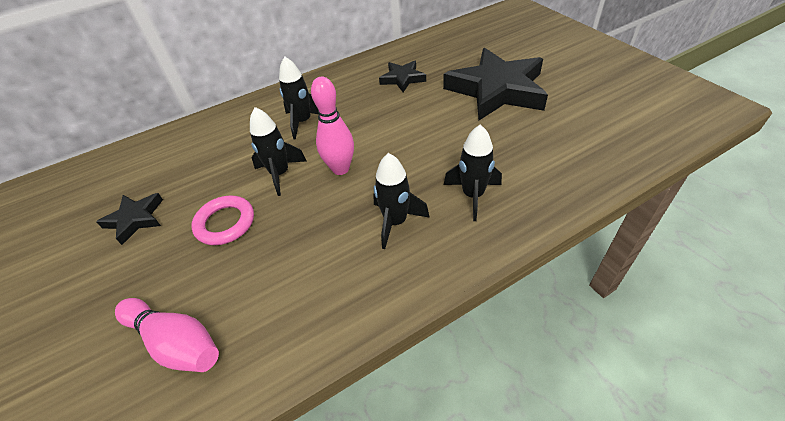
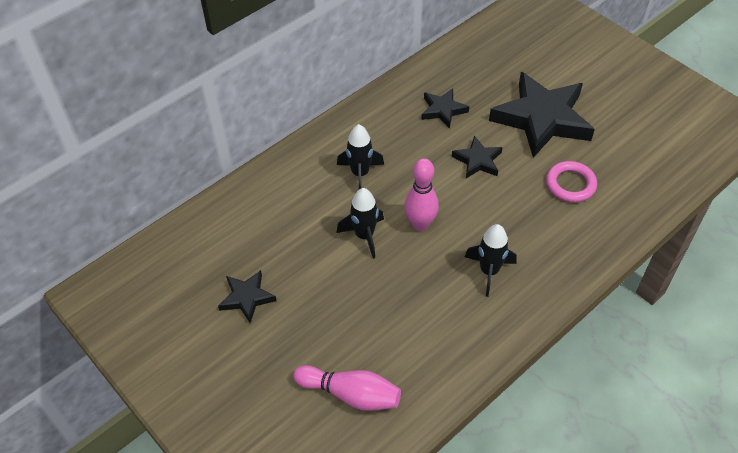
camera: 15 degrees left, 5 degrees up
pink ring [191,196,254,245] -> pink ring moved to [546,161,597,202]
black rocket [444,124,502,221] -> none
none -> black star [452,136,503,178]

